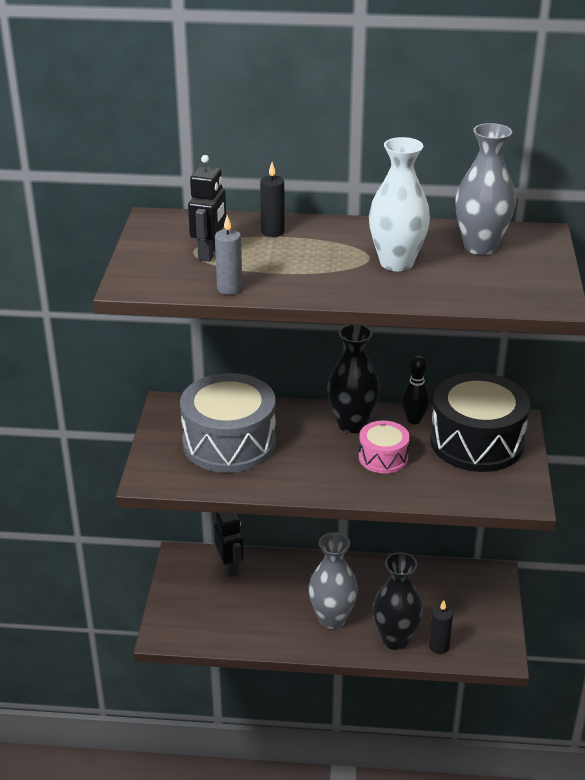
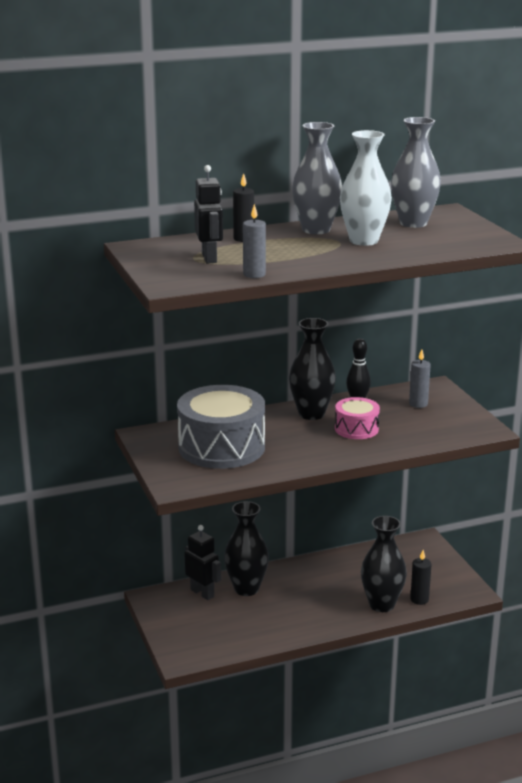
camera: 25 degrees left, 10 degrees down
grey vase [309,533,358,629] -> grey vase moved to [292,122,342,234]
black drum [430,372,530,472] -> grey candle [409,349,431,408]
none -> black vase [224,501,269,596]

